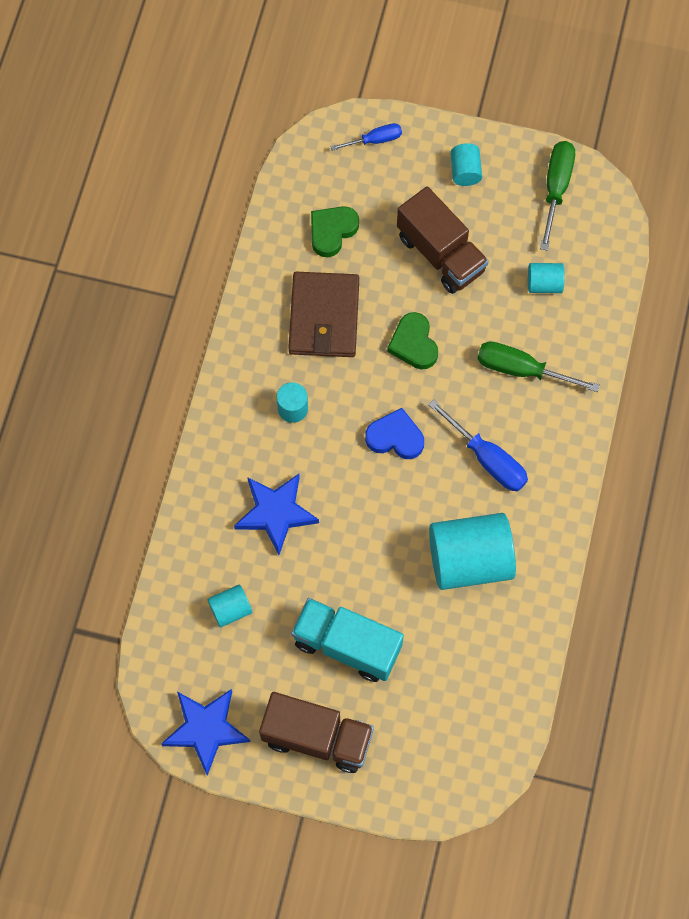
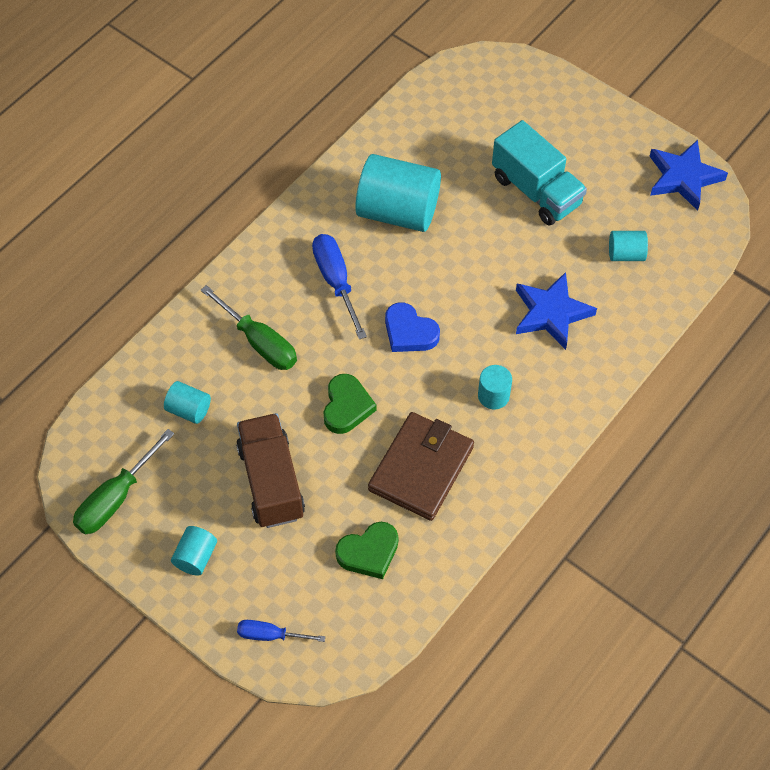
camera: 155 degrees left, 10 degrees down
brown truck [259,692,374,773] -> none

